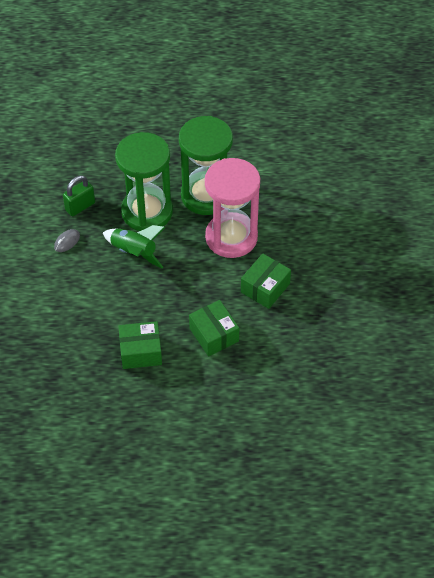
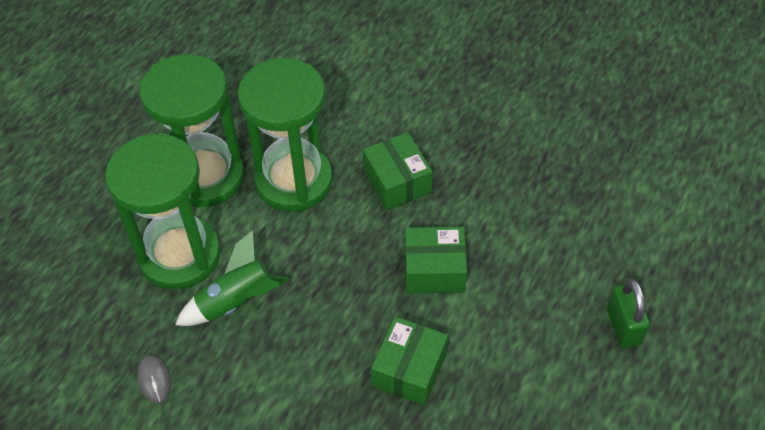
camera: 60 degrees left, 0 degrees up
green padlock [63,176,95,216] -> green padlock moved to [607,279,650,349]
pink hourglass [205,158,260,258] -> green hourglass [238,58,333,212]

